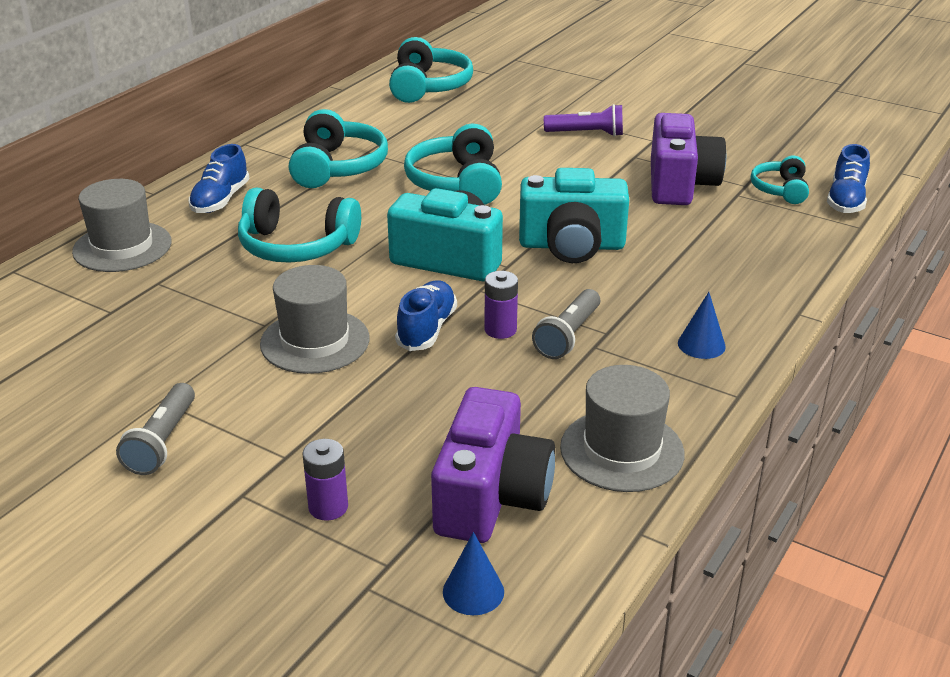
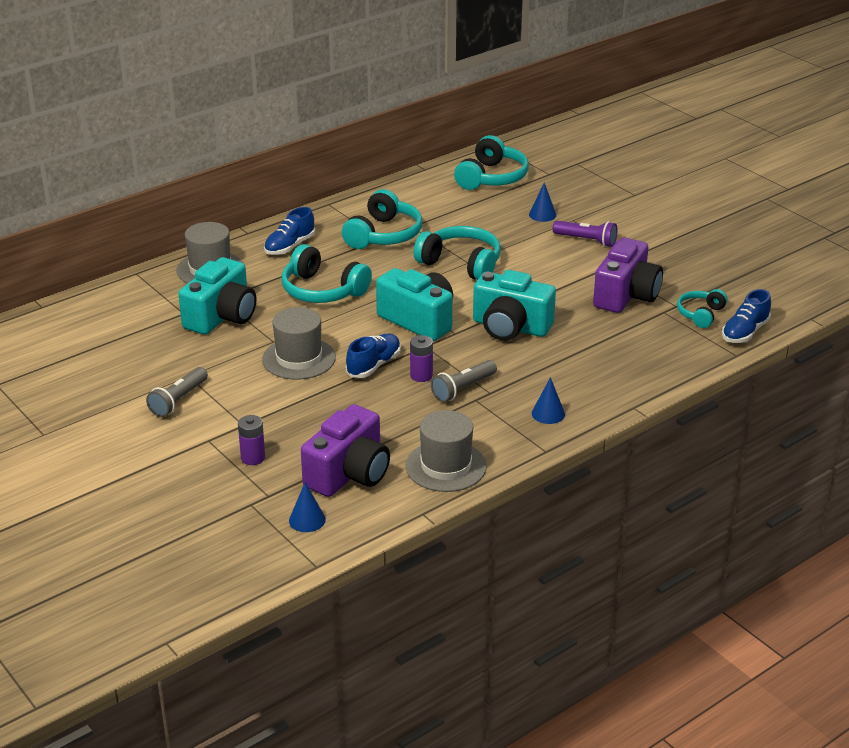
camera: 20 degrees right, 0 degrees up
turquoise headphones [404,124,502,205] -> turquoise headphones turned 105 degrees clockwise [414,226,501,280]
none -> turquoise camera [178,257,256,335]
none -> blue cone [529,182,556,222]

